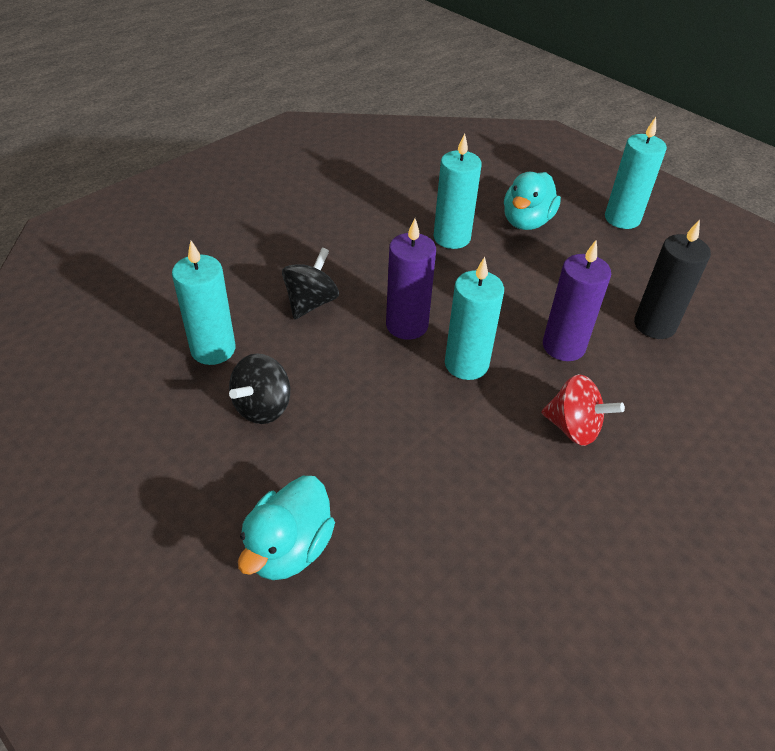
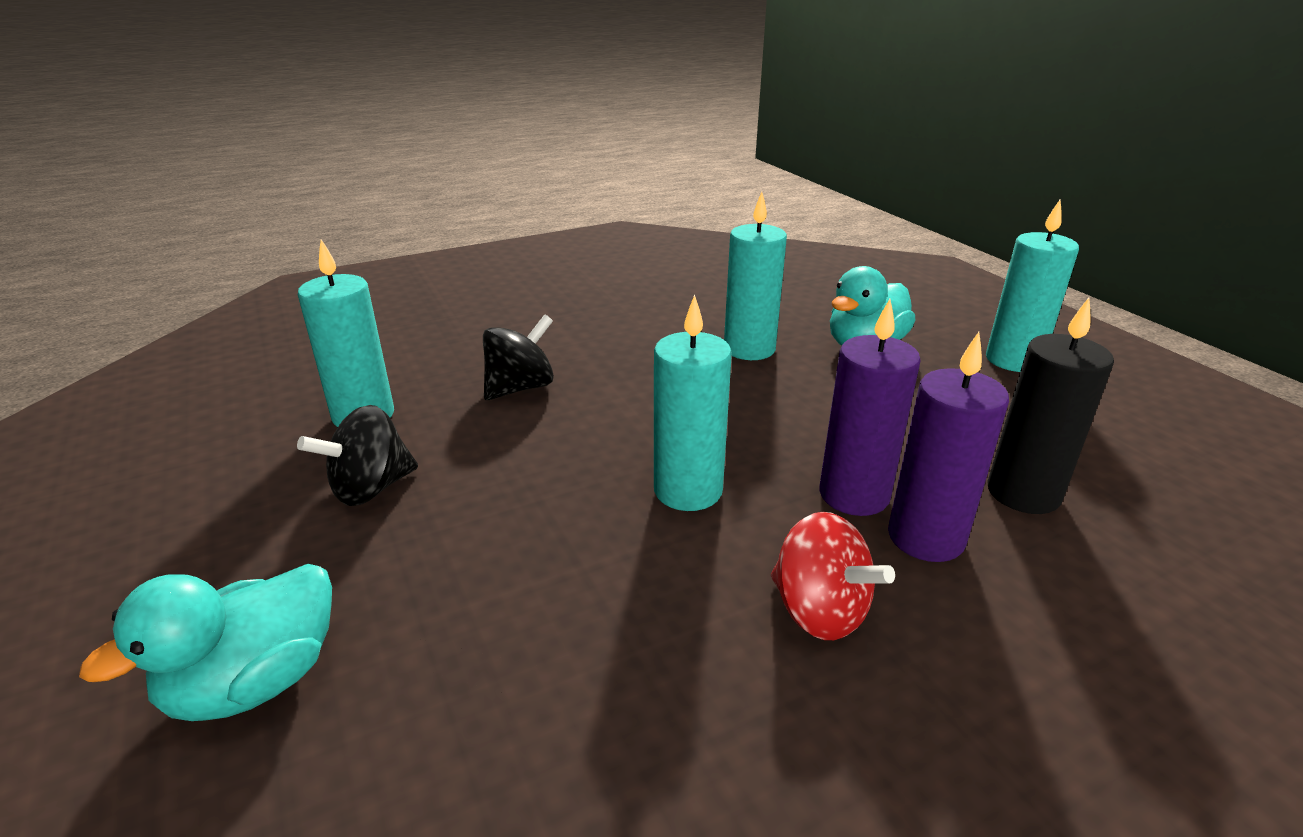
camera: 20 degrees right, 15 degrees down
purple candle [386,218,436,340] -> purple candle moved to [888,332,1009,562]

